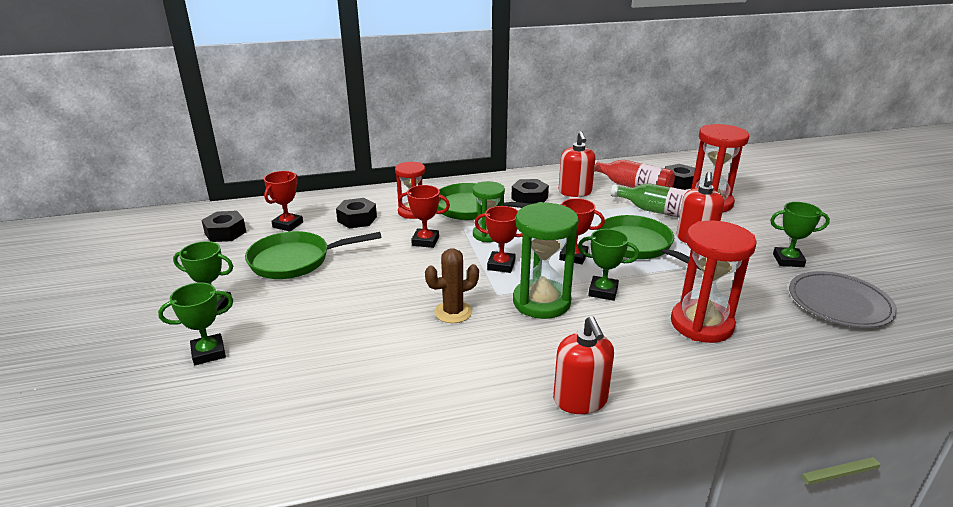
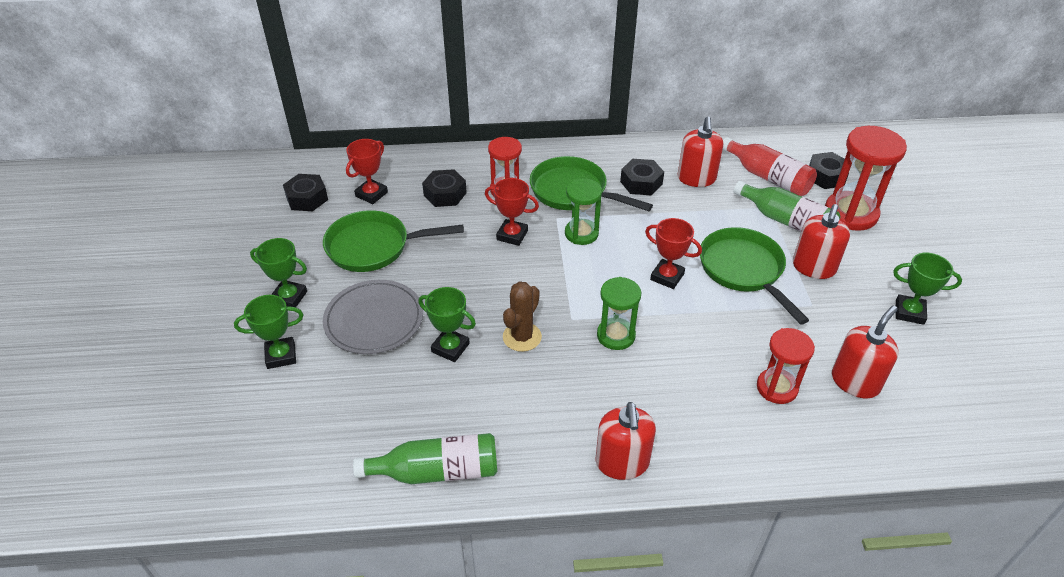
camera: 10 degrees right, 15 degrees up
brown cactus [425,248,479,323] -> brown cactus turned 45 degrees counterclockwise [503,281,542,352]
red trophy [475,206,523,273] -> none
green hourglass [513,202,579,319] -> green hourglass [597,277,641,350], size x0.63
green trophy [578,229,639,301] -> green trophy moved to [418,287,476,362]
red hourglass [671,221,757,343] -> red hourglass [757,328,815,404], size x0.63
grey plate [789,271,897,328] -> grey plate moved to [323,280,423,354]
none -> green bottle [353,433,497,484]
none -> red soap dispenser [832,306,899,399]

